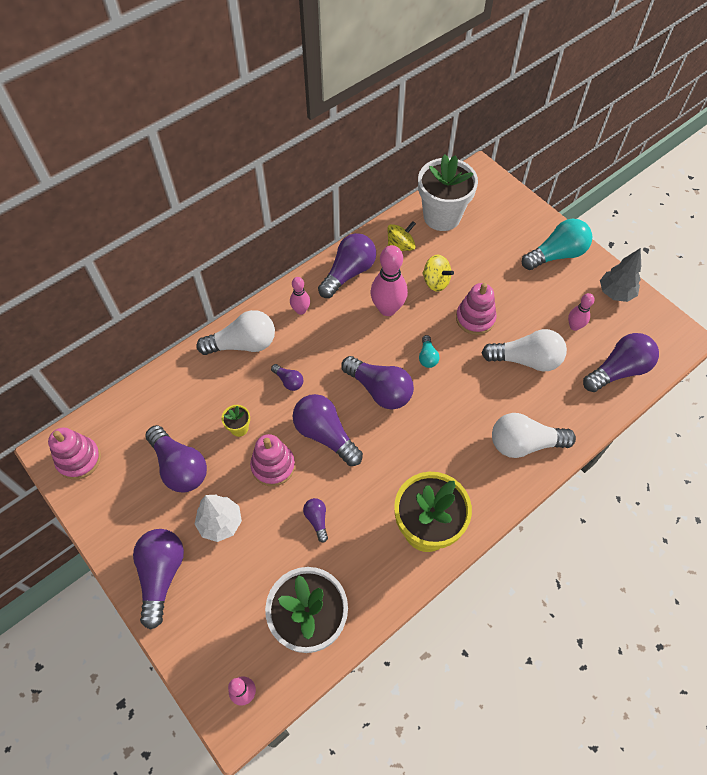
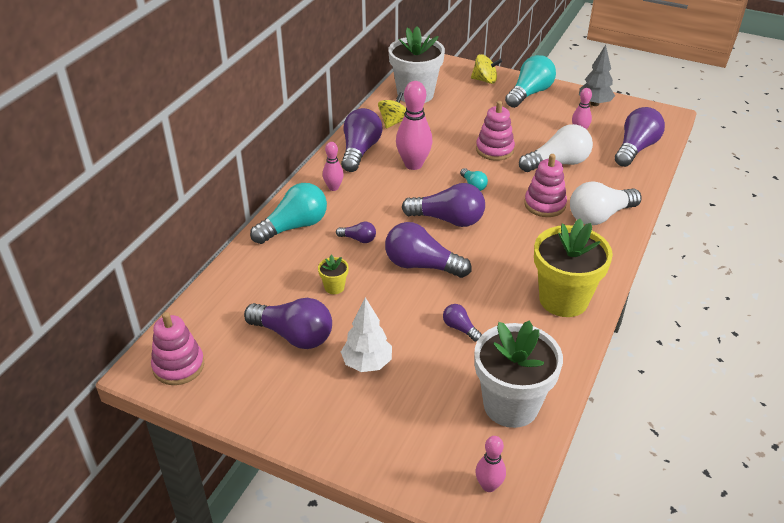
camera: 25 degrees left, 20 degrees down
purple light bulb [133,529,184,630] -> none
white light bulb [197,310,275,355] -> turquoise light bulb [250,183,327,244]
pink stacking toy [250,434,295,486] -> pink stacking toy moved to [524,154,567,217]
yellow spinning top [422,255,454,292] -> yellow spinning top moved to [471,54,502,84]

